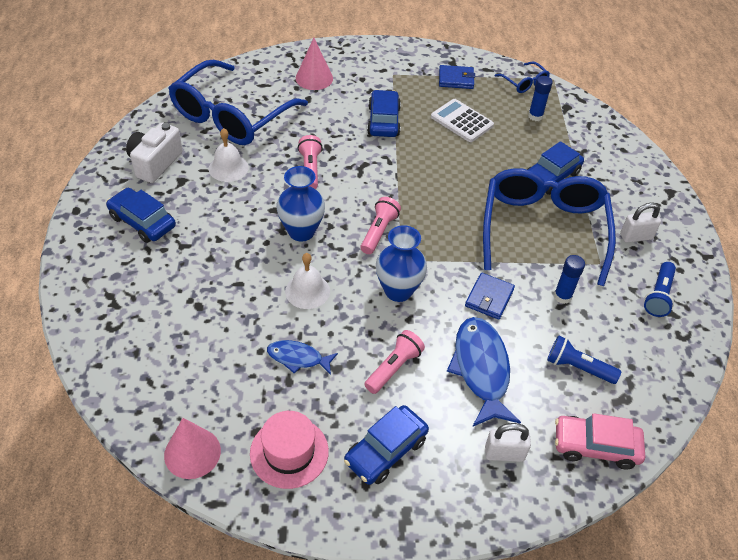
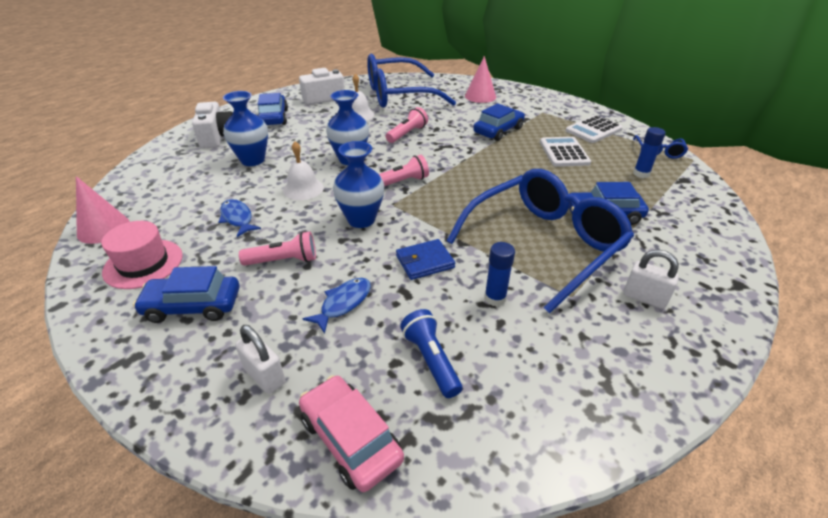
camera: 45 degrees right, 10 degrees down
blue wallet [439,65,475,89] -> white calculator [566,115,623,143]
blue fish [447,317,521,426] -> blue fish [303,278,371,334], size x0.56
blue flashlight [644,262,676,317] -> none
none -> white camera [192,102,233,149]
none -> blue vase [223,91,268,166]

